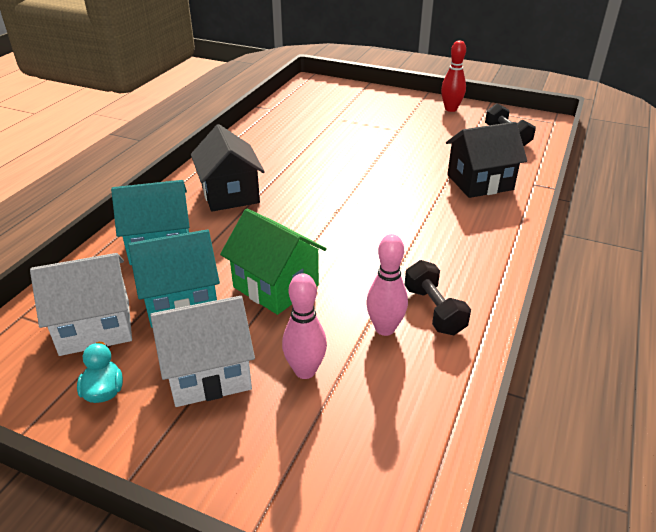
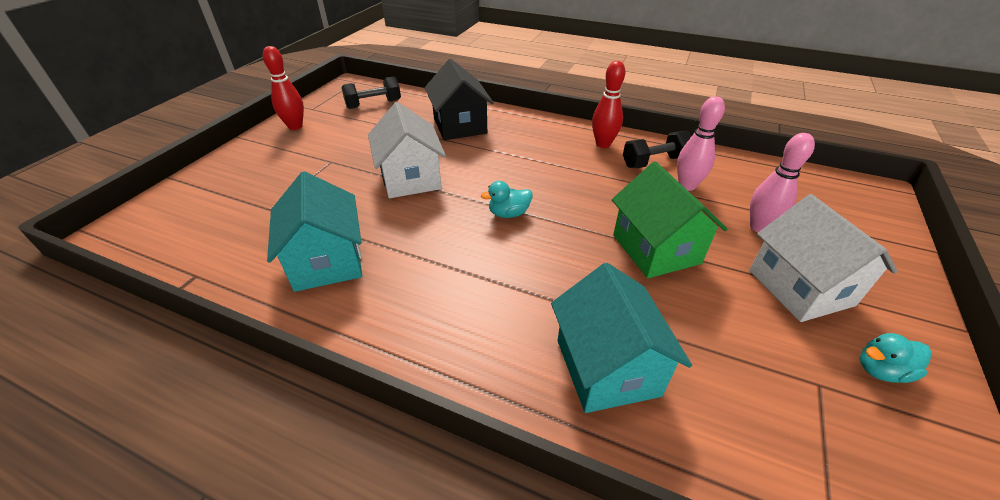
camera: 90 degrees left, 5 degrees up
white house [30,253,132,356] -> white house moved to [368,102,446,198]
turquoise house [128,229,220,328] -> turquoise house moved to [267,171,362,292]
black house [191,124,265,212] -> none
green house [220,208,327,315] -> green house turned 60 degrees counterclockwise [612,161,728,278]
none -> turquoise duck [481,181,533,218]
none -> red bowling pin [592,61,625,148]

